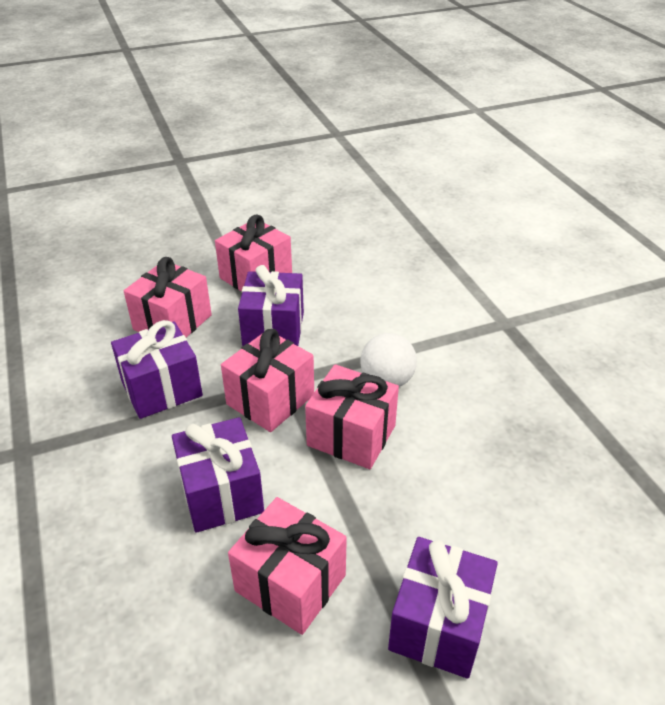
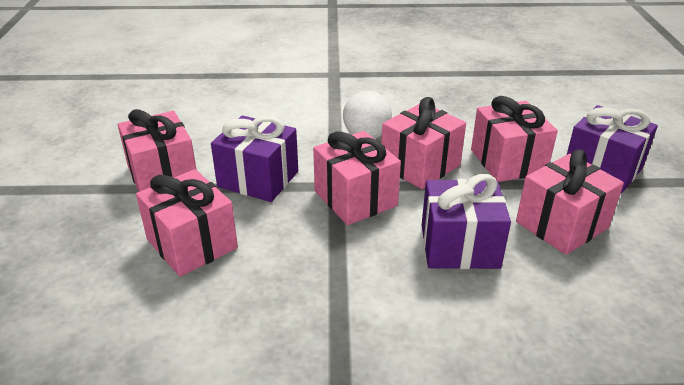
camera: 70 degrees left, 5 degrees down
purple gift [111,320,203,419] -> none
none -> pink gift [471,96,558,182]

